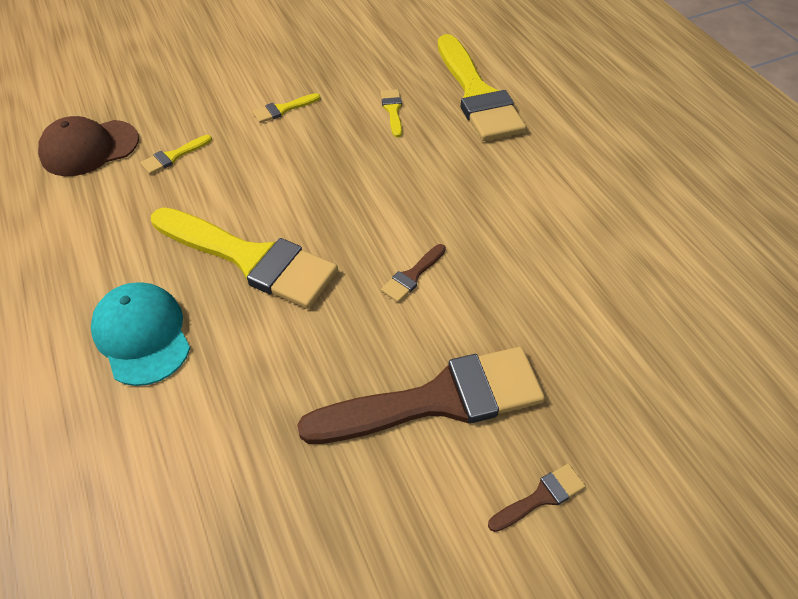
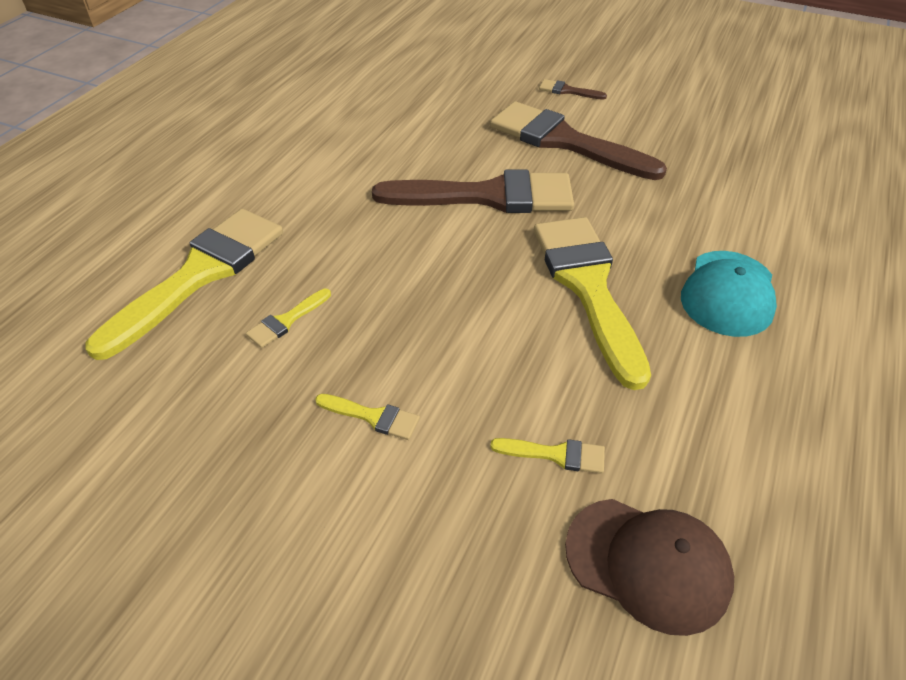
camera: 130 degrees left, 5 degrees down
brown brush [381,244,446,302] -> brown brush [372,170,574,213], size x2.47

